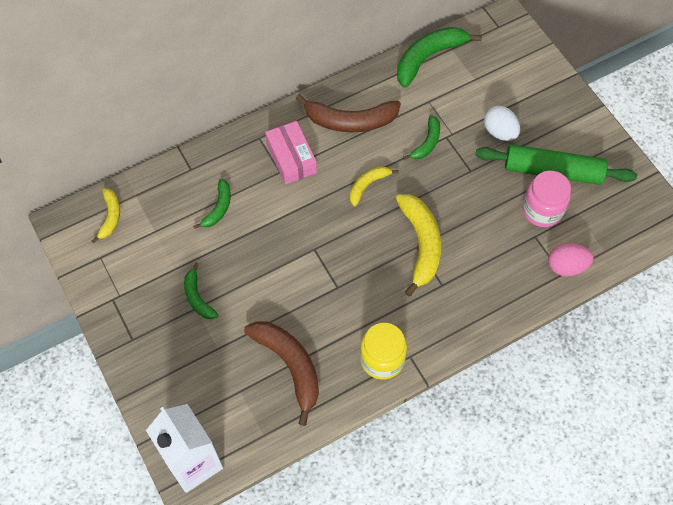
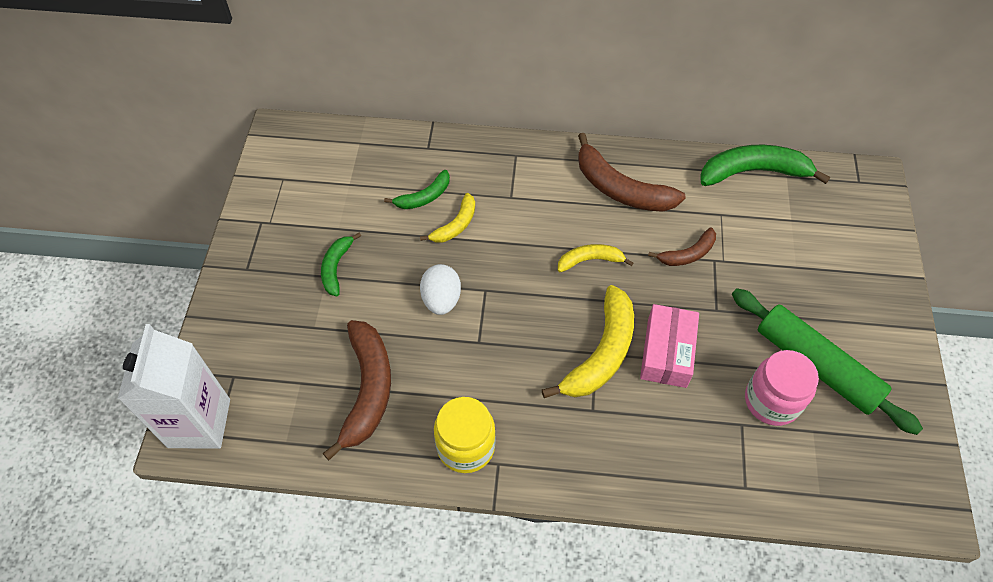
camera: 35 degrees right, 5 degrees down
yellow banana [91,188,120,243] -> yellow banana moved to [420,193,475,243]
pink box [265,121,317,184] -> pink box moved to [640,304,699,388]
green banana [403,115,440,160] -> brown banana [648,227,716,266]
white egg [484,106,520,141] -> white egg moved to [420,264,461,315]
pink egg [548,243,594,276] -> none

